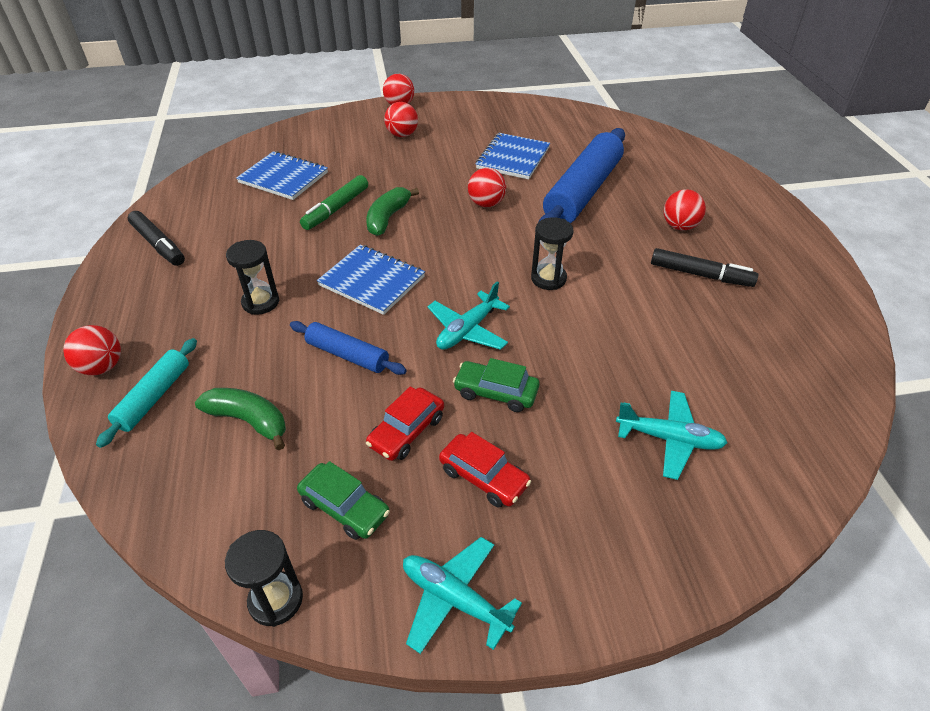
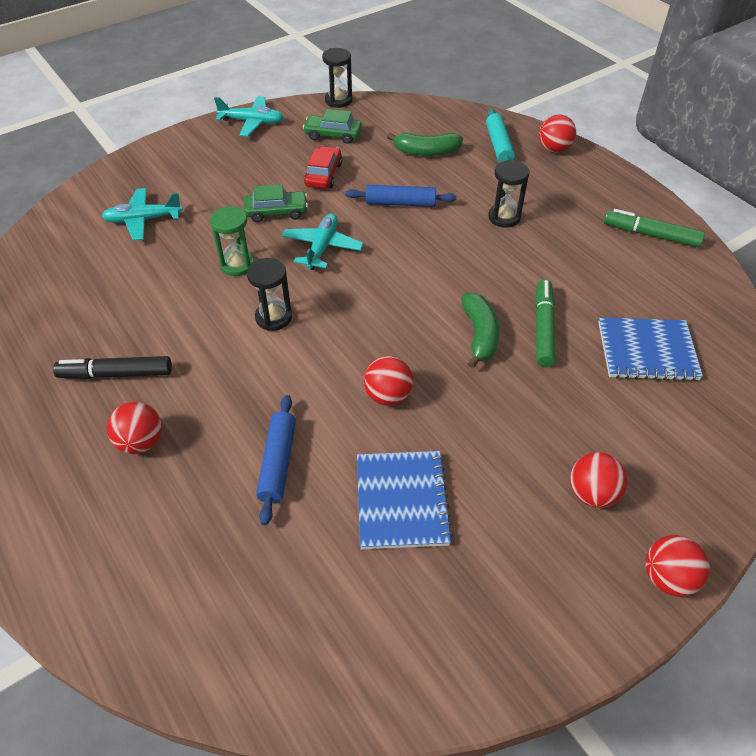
camera: 155 degrees right, 5 degrees up
black marker [128,211,185,266] -> green marker [604,209,705,247]
blue notebook [317,245,425,315] -> none
red car [439,432,531,508] -> none
blue rolling pin [539,128,625,223] -> blue rolling pin [256,395,296,525], size x0.51
none -> green hourglass [210,206,255,276]

